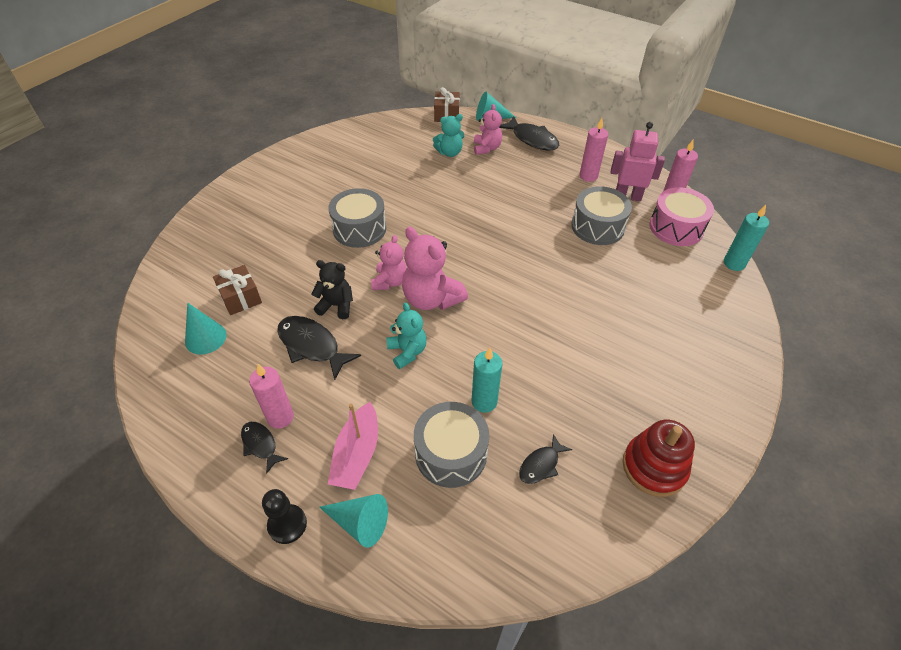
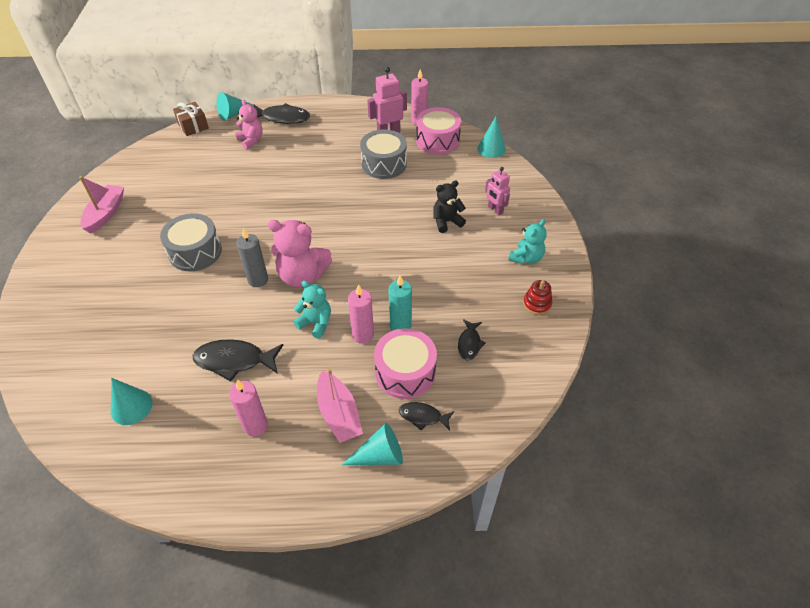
camera: 35 degrees left, 0 degrees up
brown gift [213,265,262,315] -> none
black fish [241,422,288,474] -> black fish moved to [399,402,454,431]
black pawn [262,489,307,544] -> none
black teddy bear [311,260,353,319] -> black teddy bear moved to [434,180,466,233]
pink teddy bear [371,235,407,290] -> grey candle [236,228,268,287]
grey drum [414,402,489,488] -> pink drum [374,328,437,399]
turquoise teddy bear [433,114,464,157] -> turquoise teddy bear moved to [508,219,547,264]
pink candle [579,118,608,182] -> pink candle moved to [348,284,374,344]
red stacking toy [623,420,695,497] -> red stacking toy [523,280,552,315], size x0.59
turquoise candle [724,205,769,271] -> turquoise cone [477,117,506,158]
none -> pink boat [79,176,124,233]
none -> pink robot [485,167,510,215]

